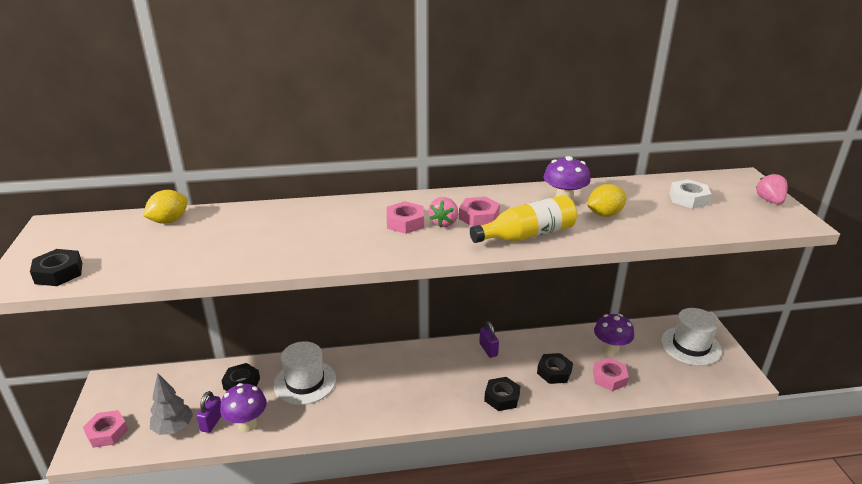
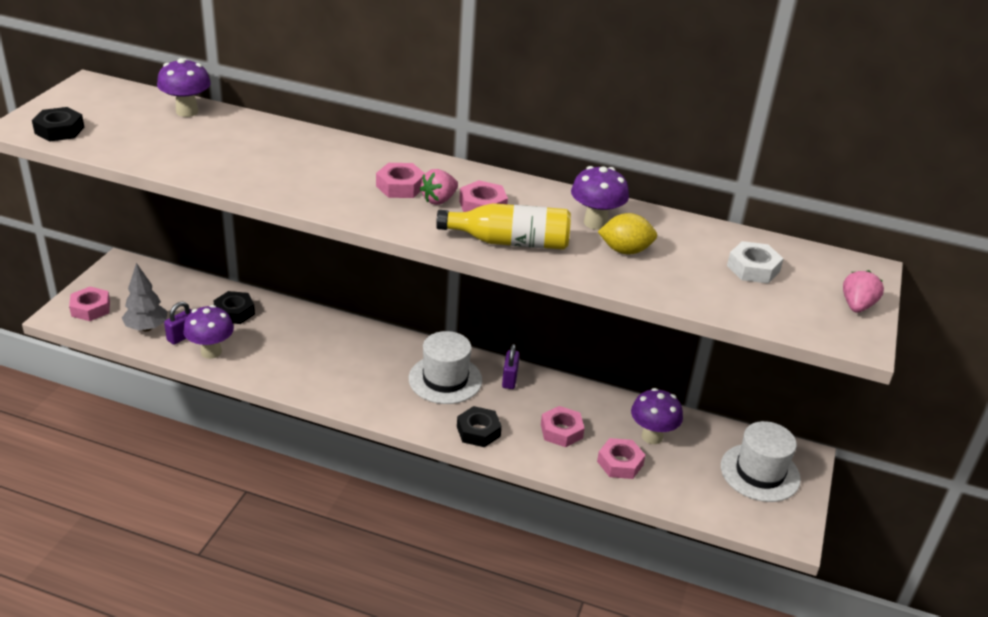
camera: 25 degrees right, 5 degrees up
yellow lemon [143,190,188,224] -> purple mushroom [157,58,211,117]
white hat [273,341,336,405] -> white hat moved to [409,331,482,404]
black nut [537,353,573,384] -> pink nut [541,406,585,447]

